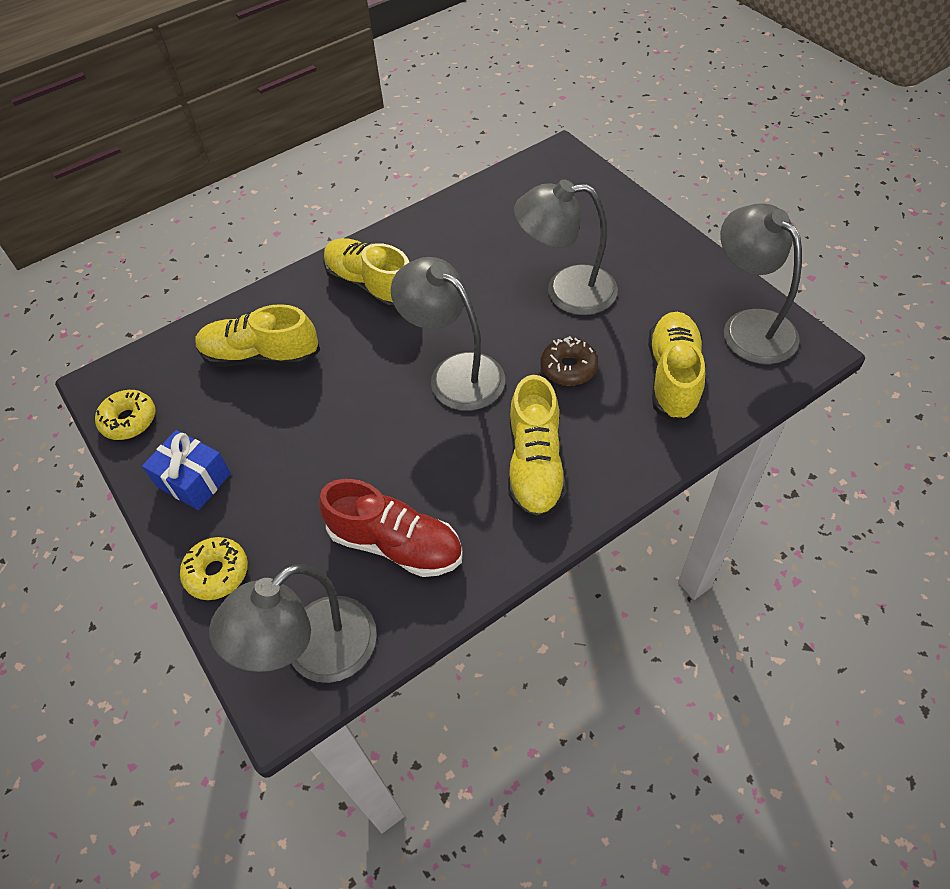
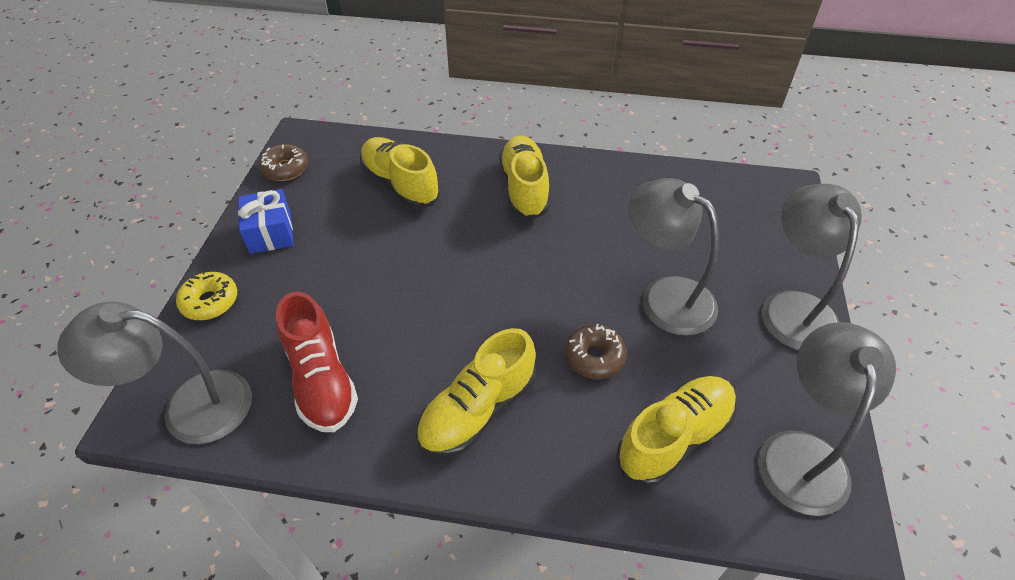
camera: 40 degrees right, 5 degrees down
yellow donut [95,390,156,440] -> brown donut [258,144,308,181]
grey lamp [391,257,505,411] -> grey lamp moved to [762,184,862,350]

